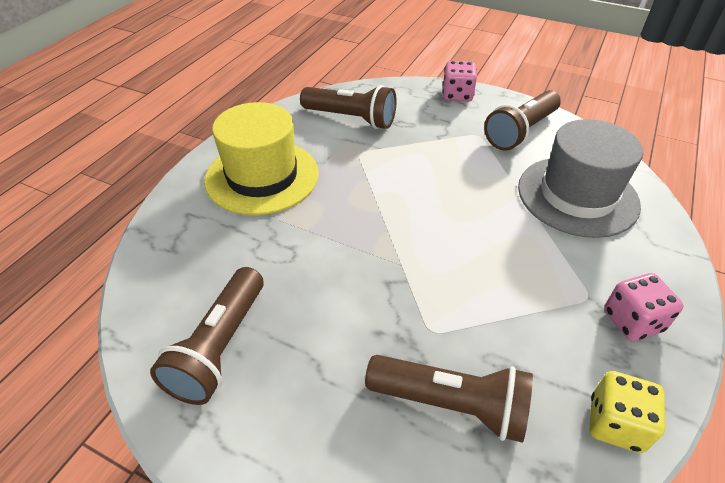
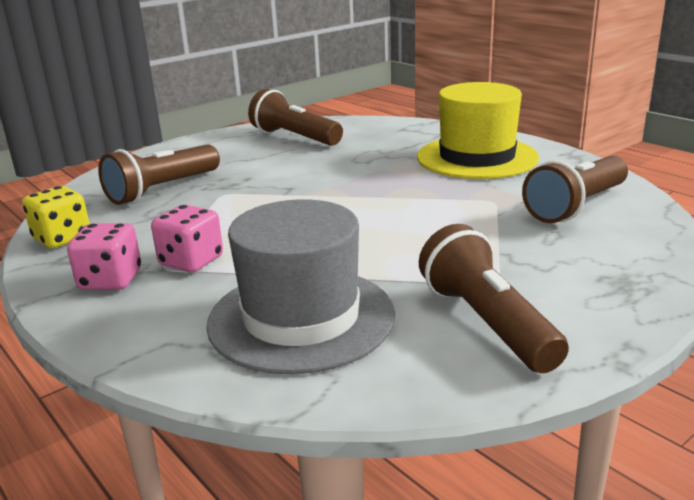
camera: 115 degrees right, 20 degrees down
pink dice [443,61,477,102] -> pink dice moved to [151,205,223,272]

